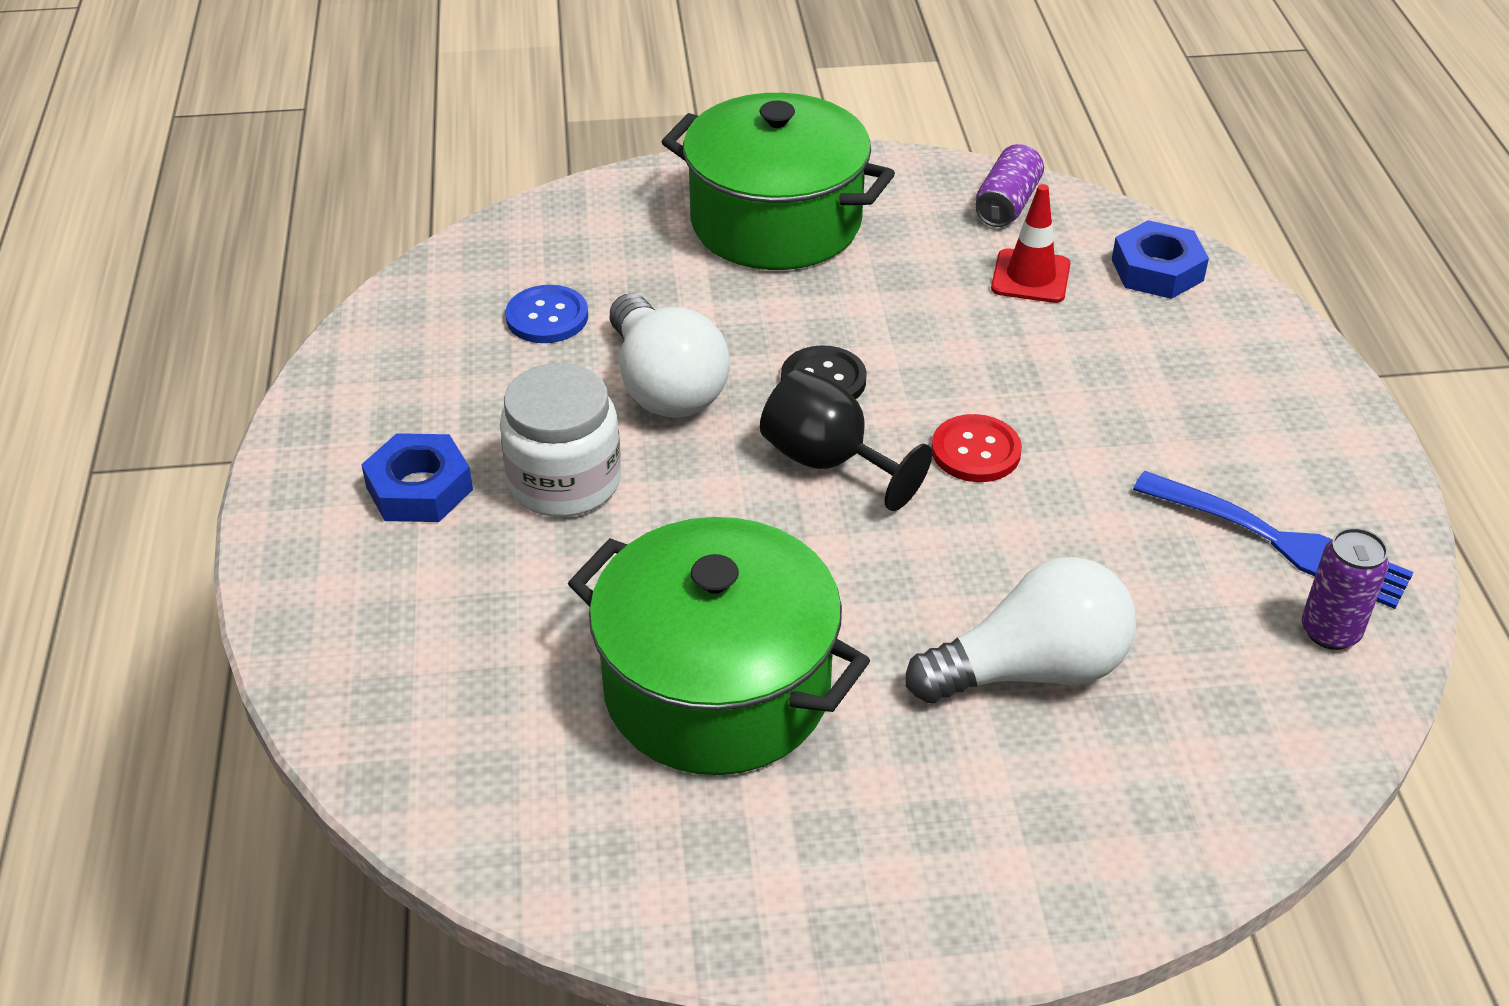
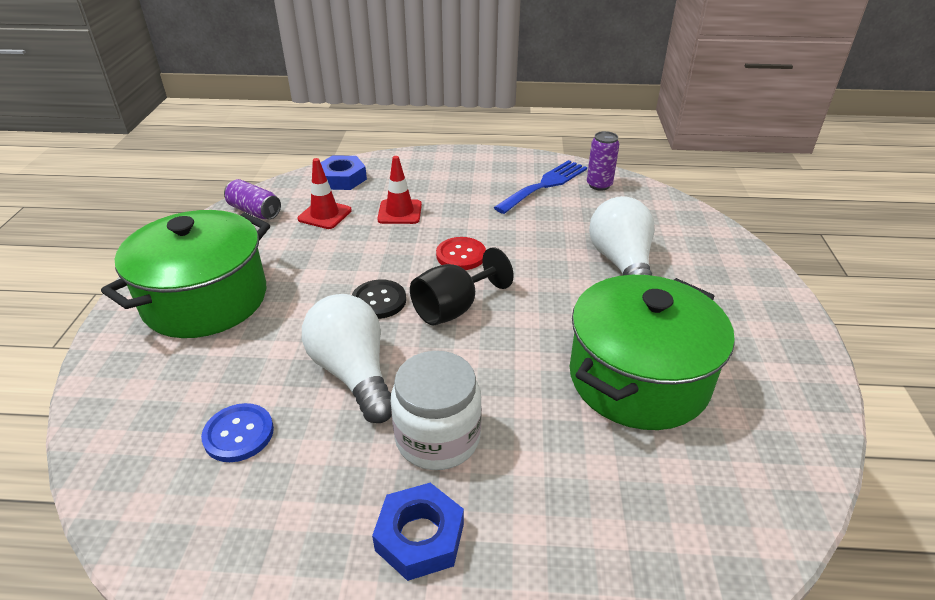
camera: 80 degrees left, 5 degrees down
white light bulb [610,294,730,418] -> white light bulb turned 105 degrees counterclockwise [302,294,392,423]
none -> red traffic cone [377,156,422,224]

